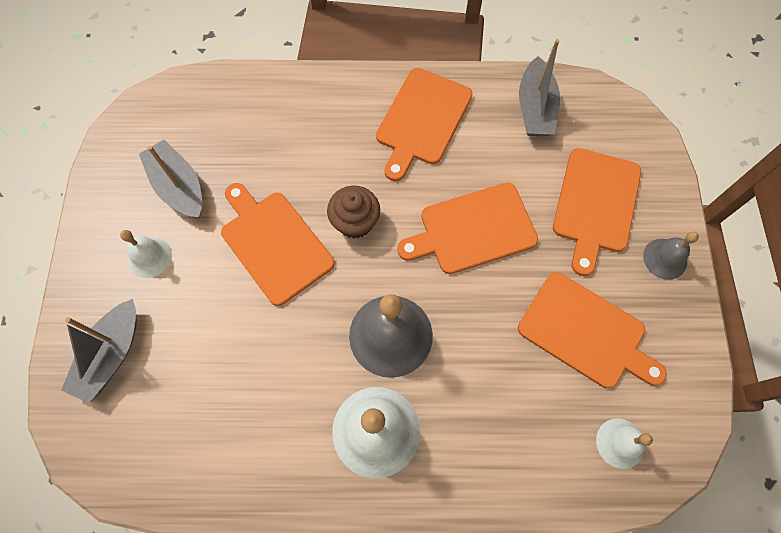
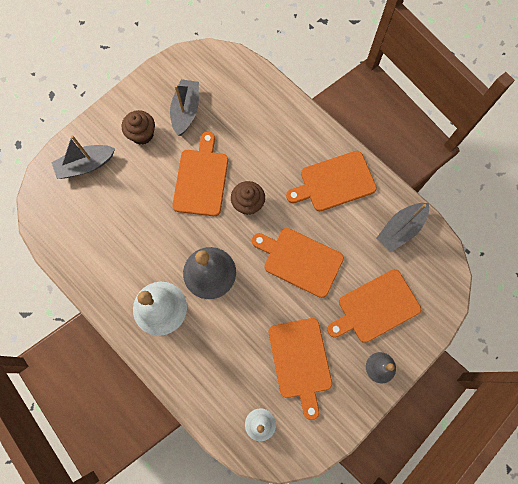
camera: 45 degrees right, 5 degrees up
white bell [120,230,172,278] -> brown cupcake [122,110,155,145]

